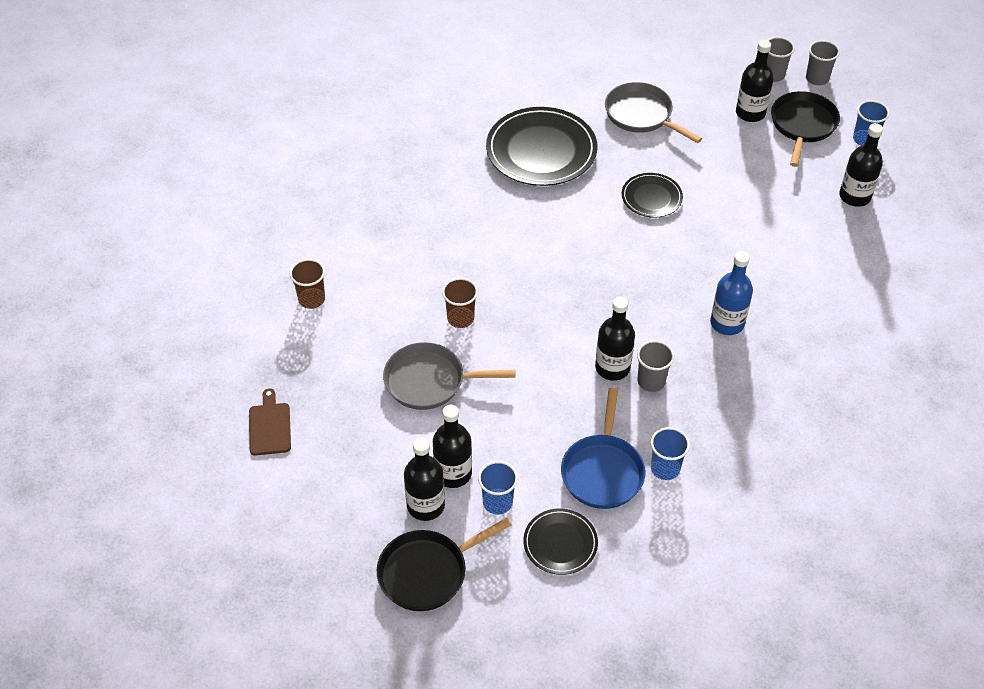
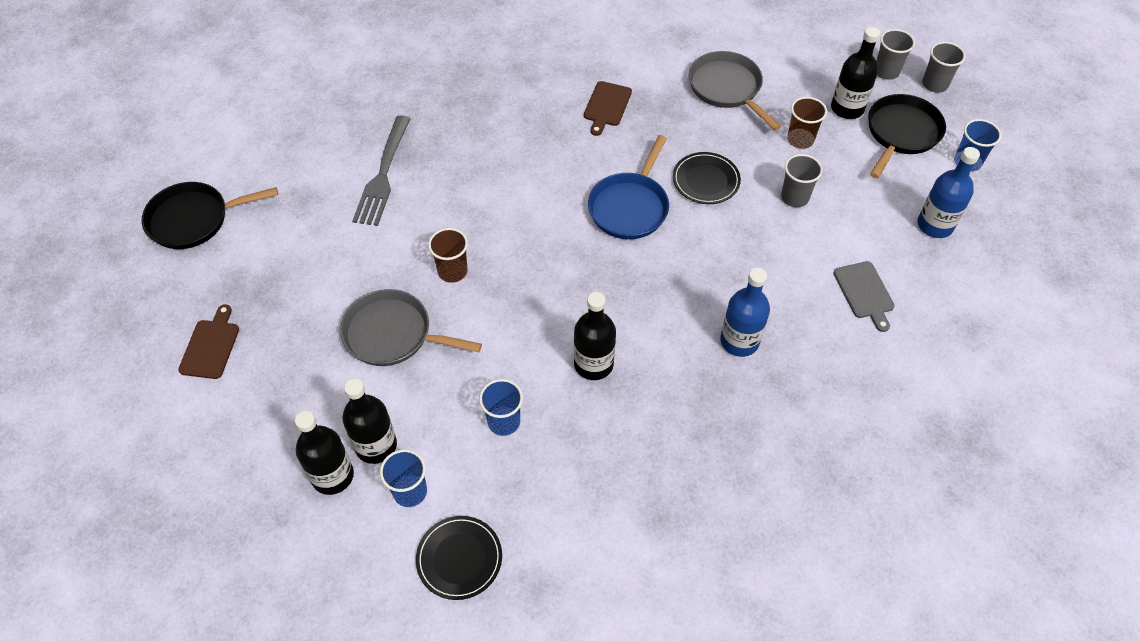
camera: 15 degrees right, 5 degrees up
brown cup [290,259,325,309] -> brown cup moved to [787,97,827,149]
black pan [377,518,511,611] -> black pan moved to [141,182,278,249]
black plate [486,107,597,186] -> brown cutting board [584,81,632,136]
blue pan [561,388,645,509] -> blue pan moved to [588,135,669,239]
grey cup [637,340,674,392] -> grey cup moved to [781,154,823,207]
blue cup [651,427,690,480] -> blue cup moved to [479,379,523,436]
black bottle [839,123,883,207] -> blue bottle [917,147,980,238]
none -> grey fork [352,115,411,226]
none -> grey cutting board [833,261,895,332]

